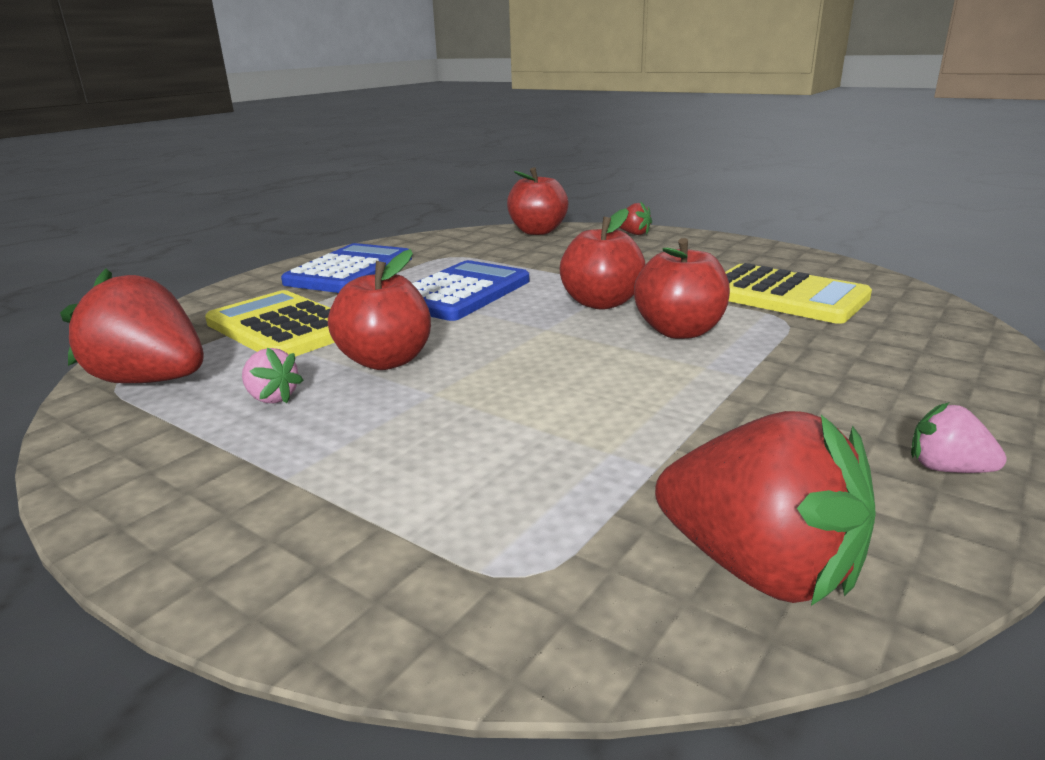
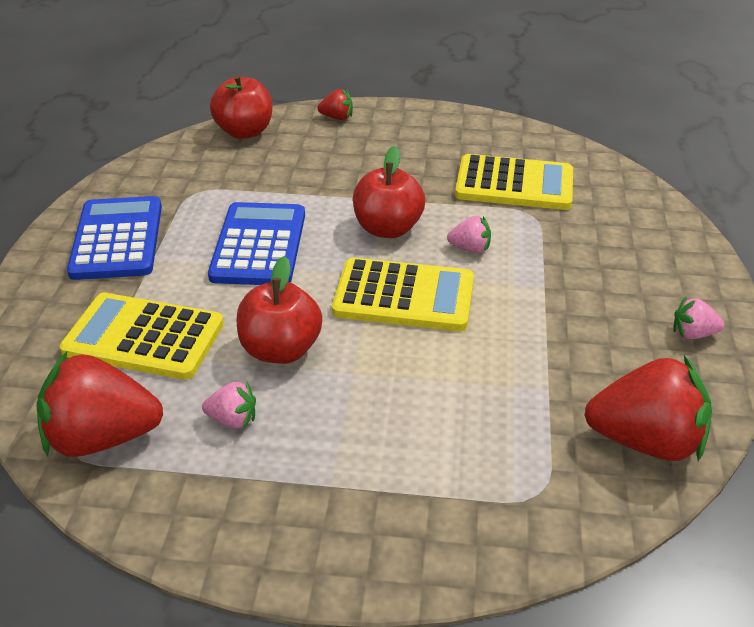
camera: 30 degrees left, 15 degrees up
red apple [634,238,730,339] -> pink strawberry [447,216,491,253]
none -> yellow calculator [332,257,474,331]

